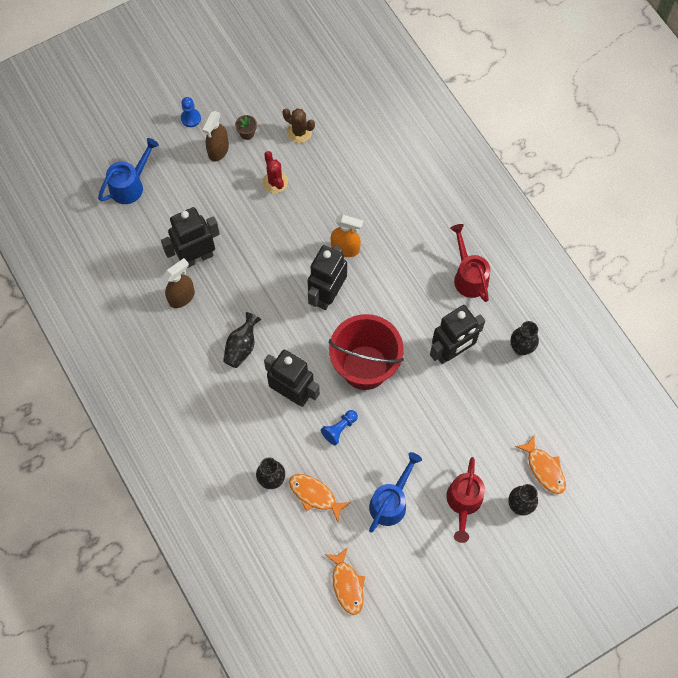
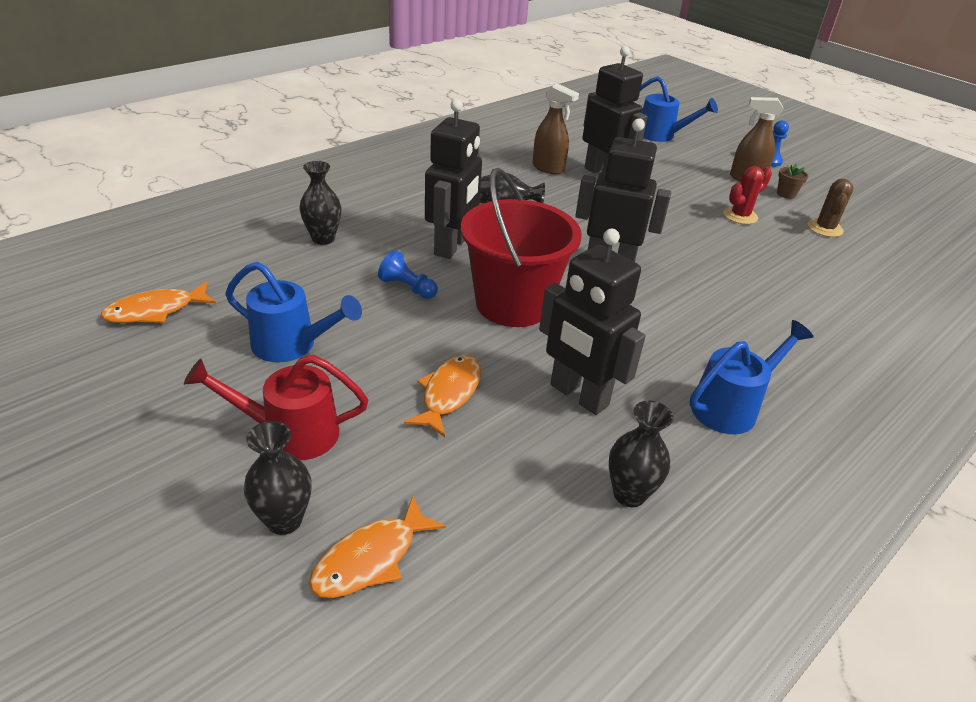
camera: 75 degrees right, 30 degrees down
orange fish [289,474,350,522] -> orange fish moved to [404,355,481,437]
orange spray bottle [331,215,363,257] -> none
red watering can [450,224,490,302] -> blue watering can [689,320,813,434]

